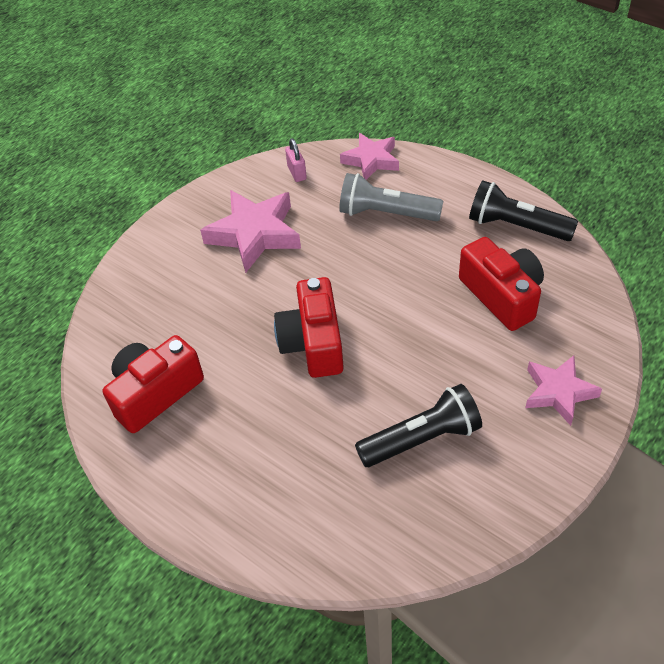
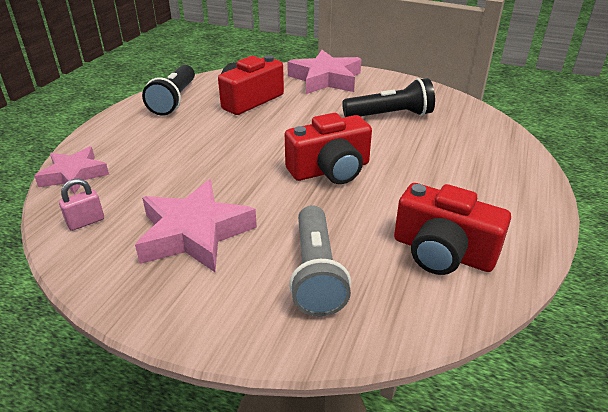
camera: 110 degrees left, 15 degrees down
grey flashlight [339,173,443,221] -> grey flashlight moved to [289,205,351,317]
black flashlight [355,384,482,467] -> black flashlight turned 120 degrees clockwise [342,78,435,117]
pink star [525,355,602,426] -> pink star [287,50,361,94], size x1.54

